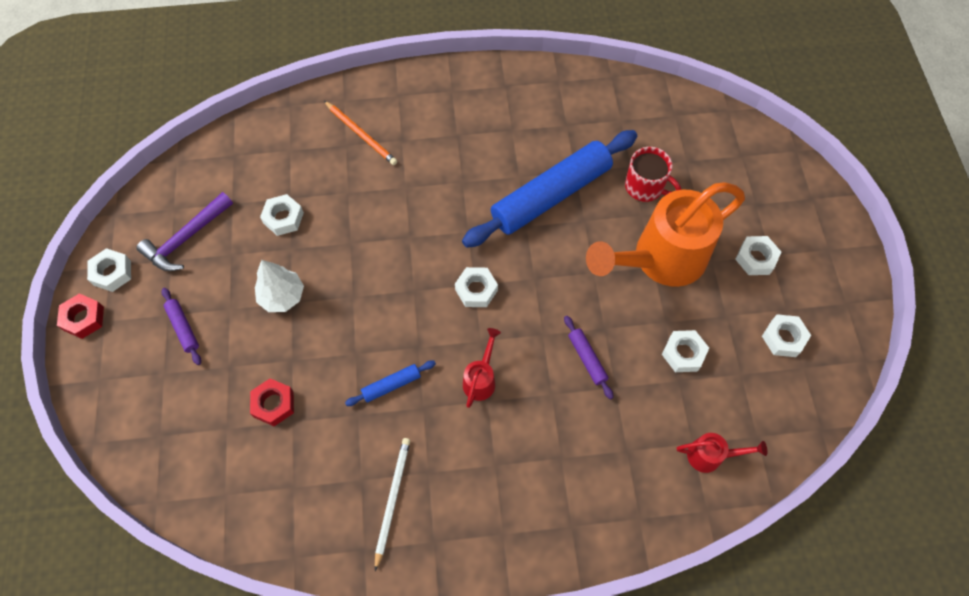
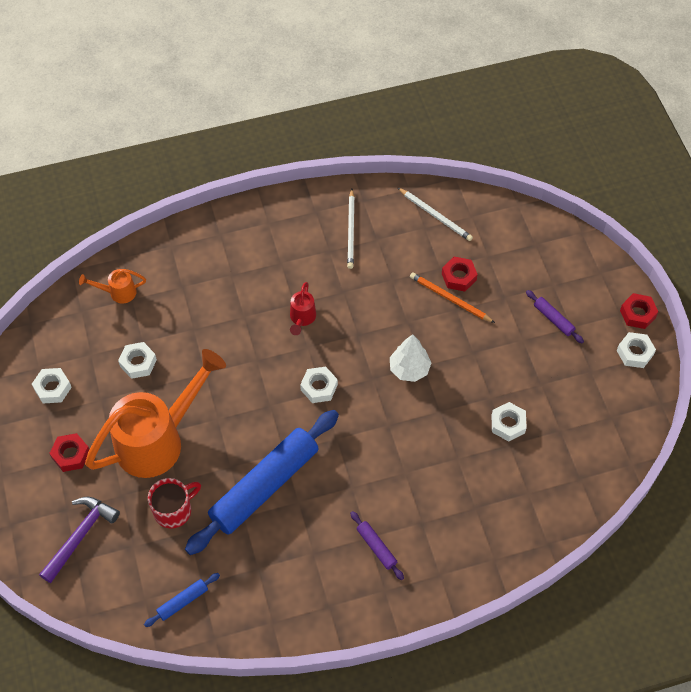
camera: 170 degrees right, 5 degrees down
purple hammer [136,192,233,271] -> purple hammer moved to [39,497,120,583]
white tree [255,260,304,312] -> white tree moved to [390,334,431,382]
orange pencil [324,101,397,165] -> orange pencil moved to [410,273,495,323]
blue rolling pin [345,361,436,406] -> blue rolling pin moved to [144,573,220,627]
purple rolling pin [564,316,614,400] -> purple rolling pin moved to [350,511,404,580]
red mug [625,147,681,202] -> red mug turned 120 degrees clockwise [148,478,201,529]
red watering can [677,433,767,473] -> orange watering can [79,269,146,303]
white nut [735,236,781,275] -> red nut [49,433,89,472]
none -> white pencil [398,188,473,241]

